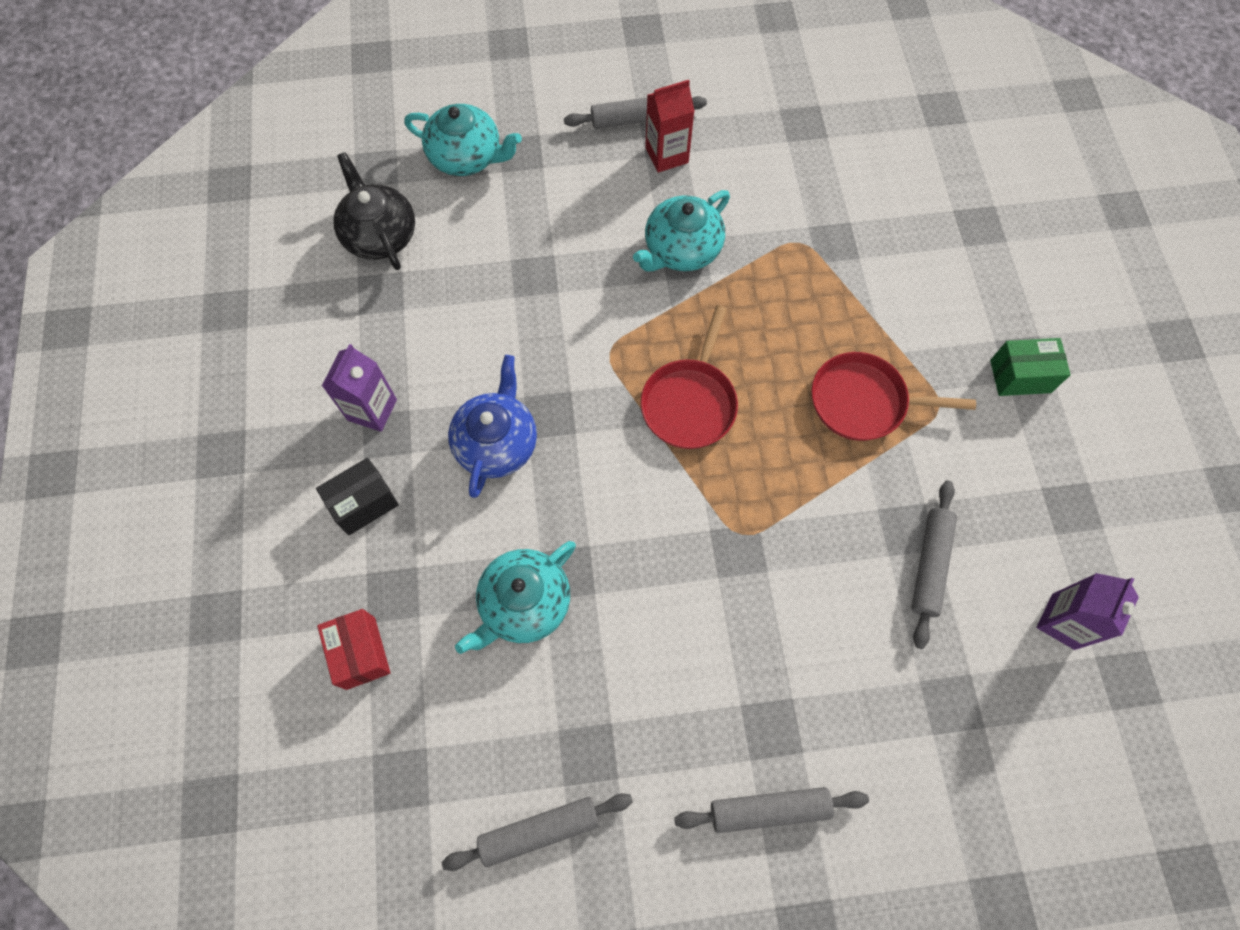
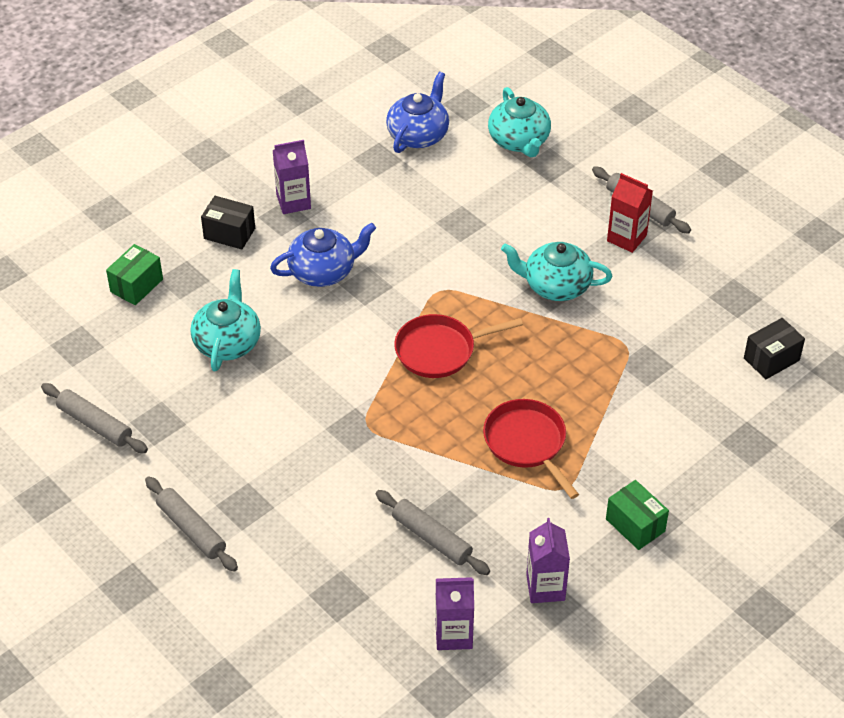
camera: 55 degrees right, 20 degrees down
red box [317,609,390,690] -> green box [106,244,163,305]
black teapot [334,152,415,270] -> blue teapot [386,72,449,153]
turquoise teapot [455,541,576,654] -> turquoise teapot turned 90 degrees clockwise [190,269,261,371]
grey rolling pin [911,481,957,649] -> grey rolling pin turned 60 degrees clockwise [376,490,490,575]
none -> purple carton [526,518,570,603]
none -> black box [744,318,805,379]

